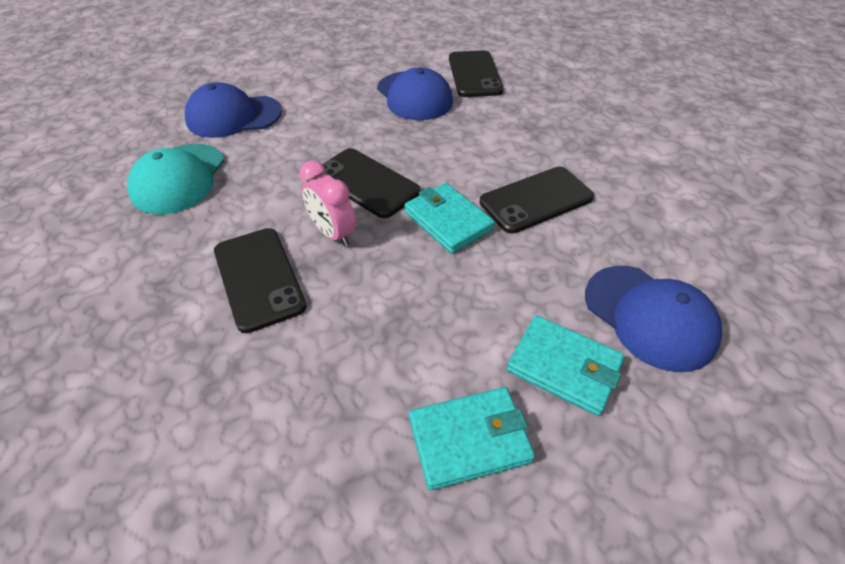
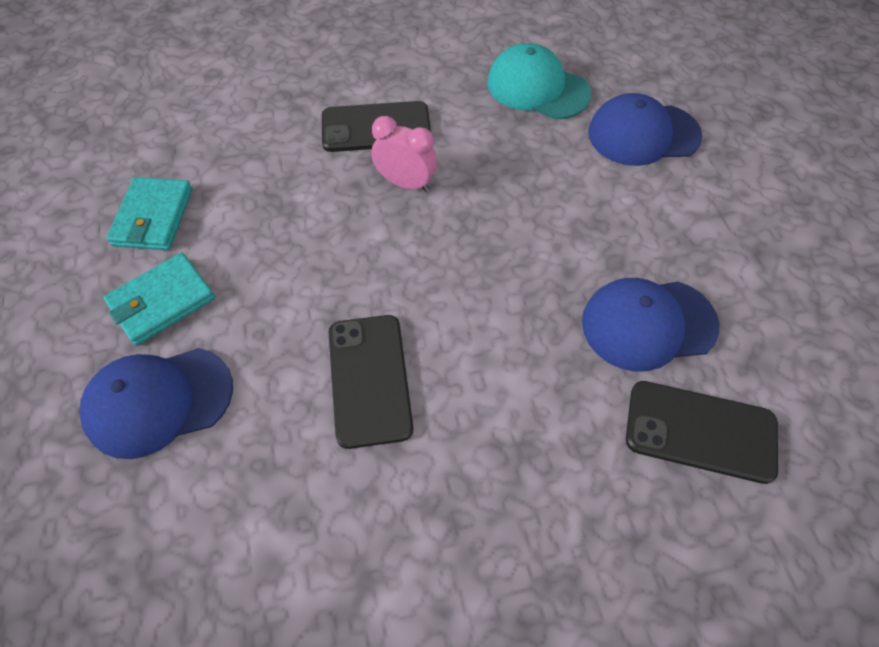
camera: 110 degrees right, 10 degrees up
blue cap [185,82,282,138] -> blue cap turned 105 degrees counterclockwise [588,93,702,166]
pink clock [299,160,356,247] -> pink clock turned 45 degrees clockwise [371,116,437,192]
black phone [315,148,420,218] -> none
turquoise wallet [404,183,495,254] -> none

